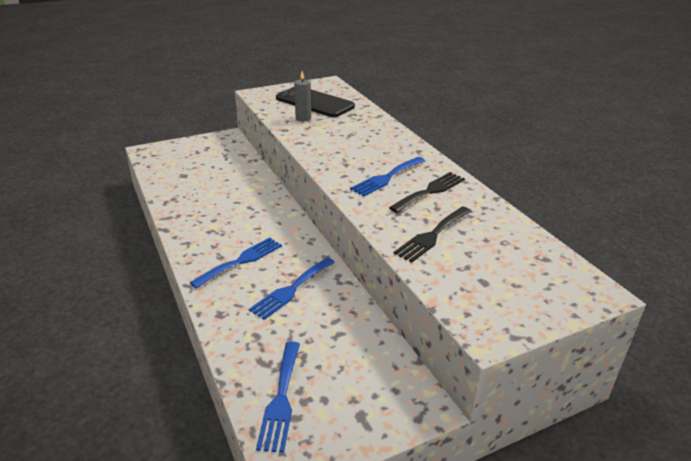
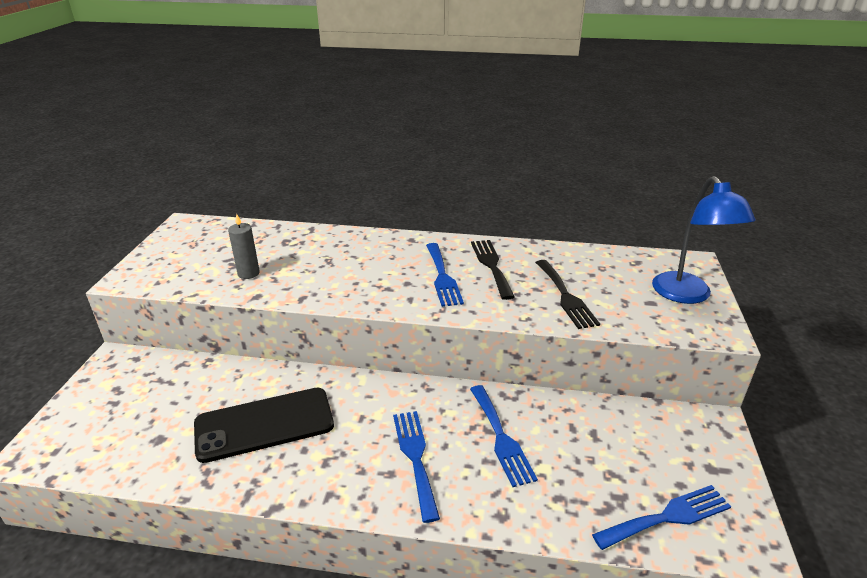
camera: 55 degrees left, 0 degrees up
blue fork [256,341,300,453] -> blue fork turned 60 degrees counterclockwise [592,485,731,550]
black phone [276,87,355,117] -> black phone moved to [194,388,334,463]
none -> blue lamp [652,176,756,304]

